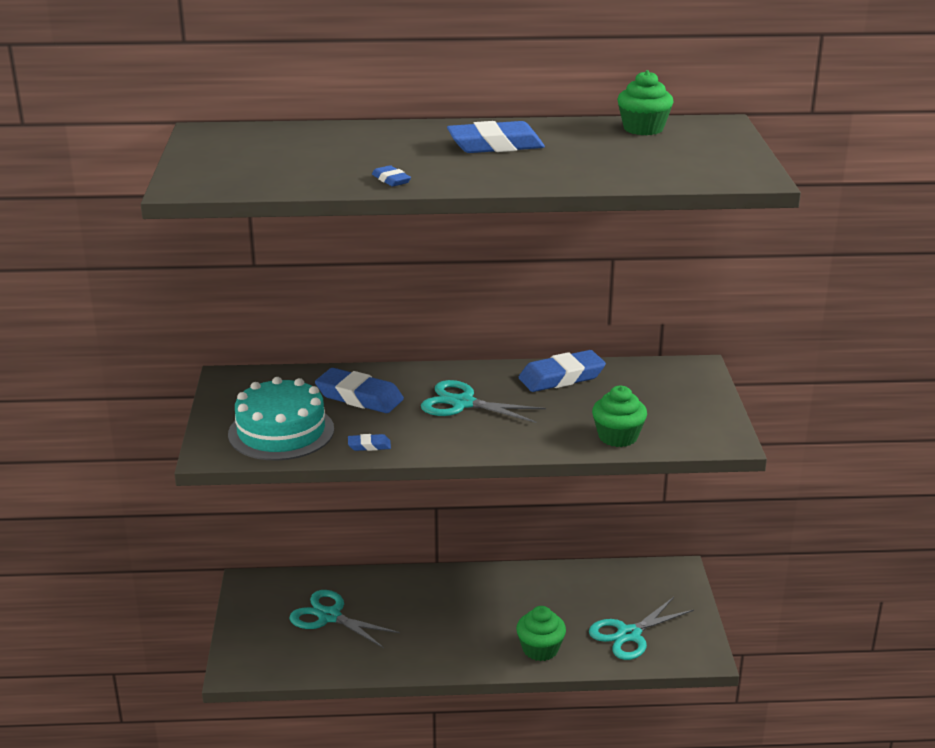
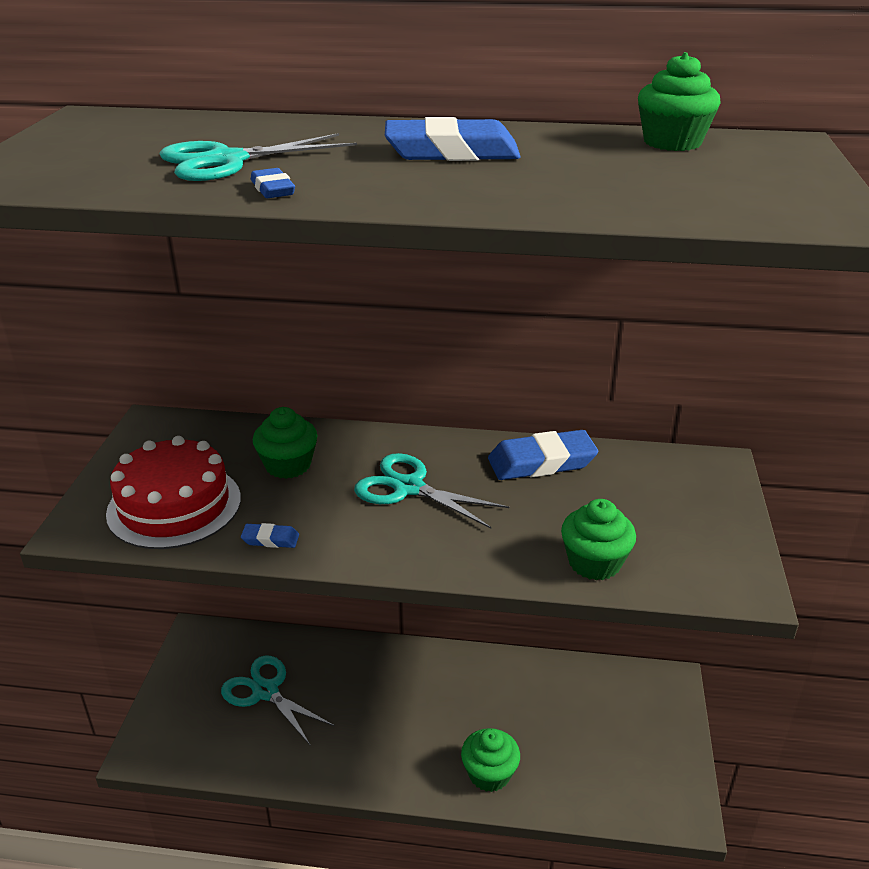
camera: 10 degrees right, 5 degrees up
turquoise cake [228,377,334,461] -> red cake [106,436,241,549]
blue eraser [315,368,404,413] -> green cupcake [253,407,317,479]
turquoise scissors [589,597,694,660] -> turquoise scissors moved to [159,133,357,181]

